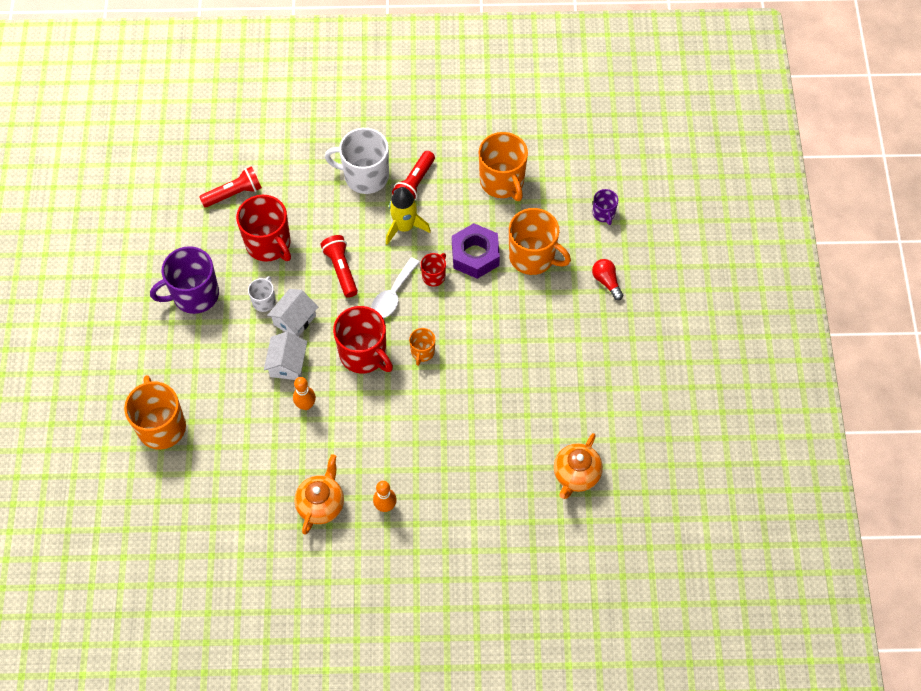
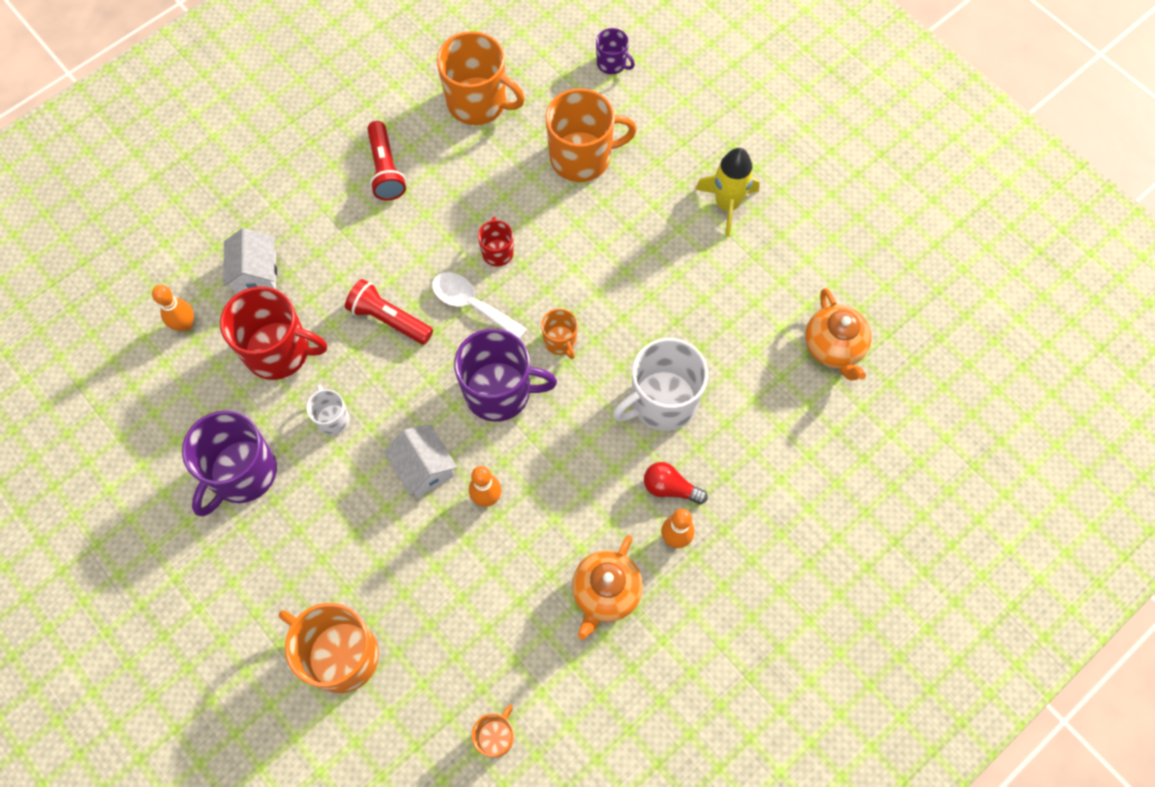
camera: 40 degrees left, 5 degrees up
red flashlight [199,166,262,208] -> orange bowling pin [152,285,194,332]
white house [267,289,318,337] -> white house moved to [223,228,277,294]
orange teapot [294,454,344,535] -> orange teapot turned 135 degrees counterclockwise [572,535,643,640]
white mug [325,128,389,194] -> white mug moved to [613,338,708,431]
red mug [333,306,393,373] -> purple mug [454,328,557,422]
white spoon [371,257,420,318] -> white spoon turned 135 degrees clockwise [432,272,527,339]
yellow rocket [386,187,431,245] -> yellow rocket moved to [695,148,760,237]
purple nut [452,223,500,279] -> none
red light bulb [592,259,623,300] -> red light bulb moved to [644,462,708,504]
none -> orange mug [472,705,514,758]

